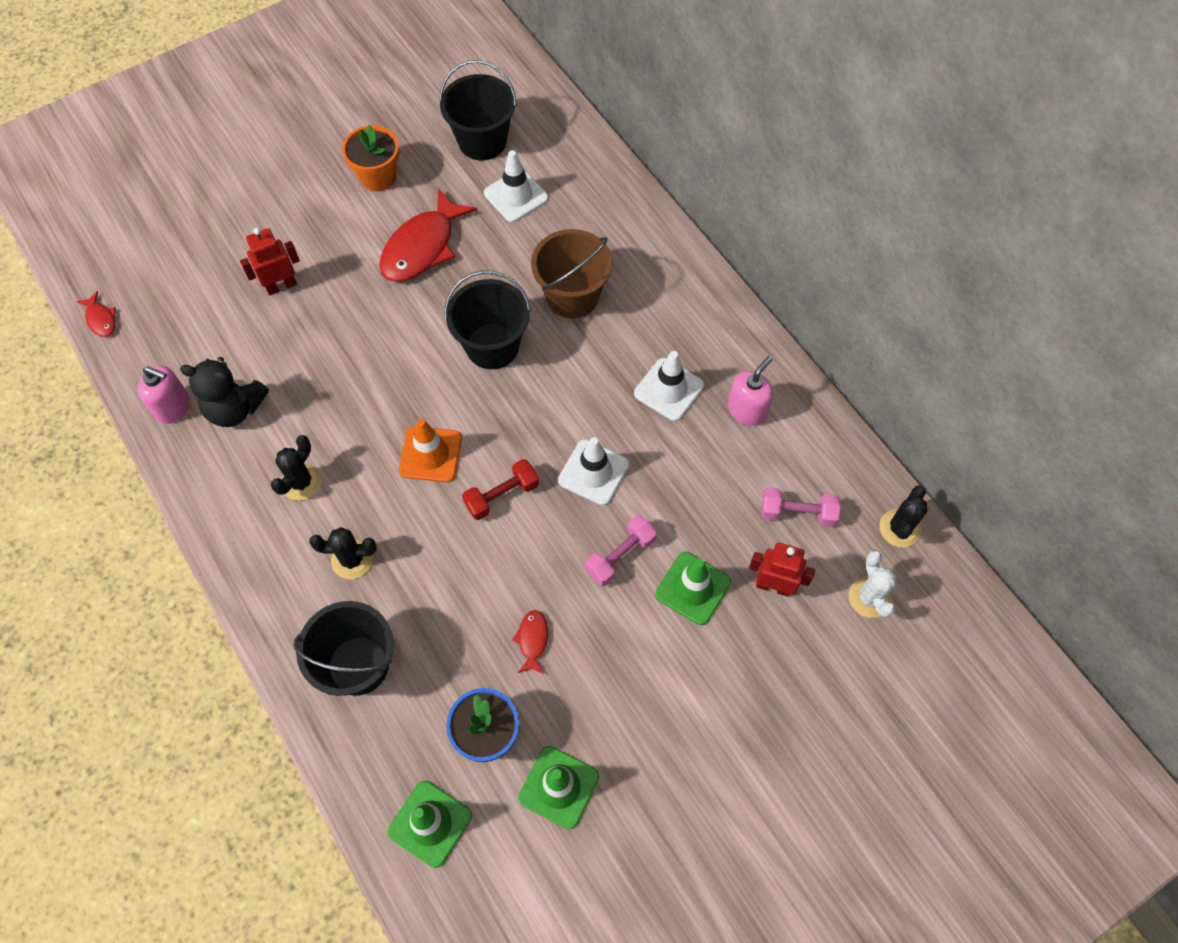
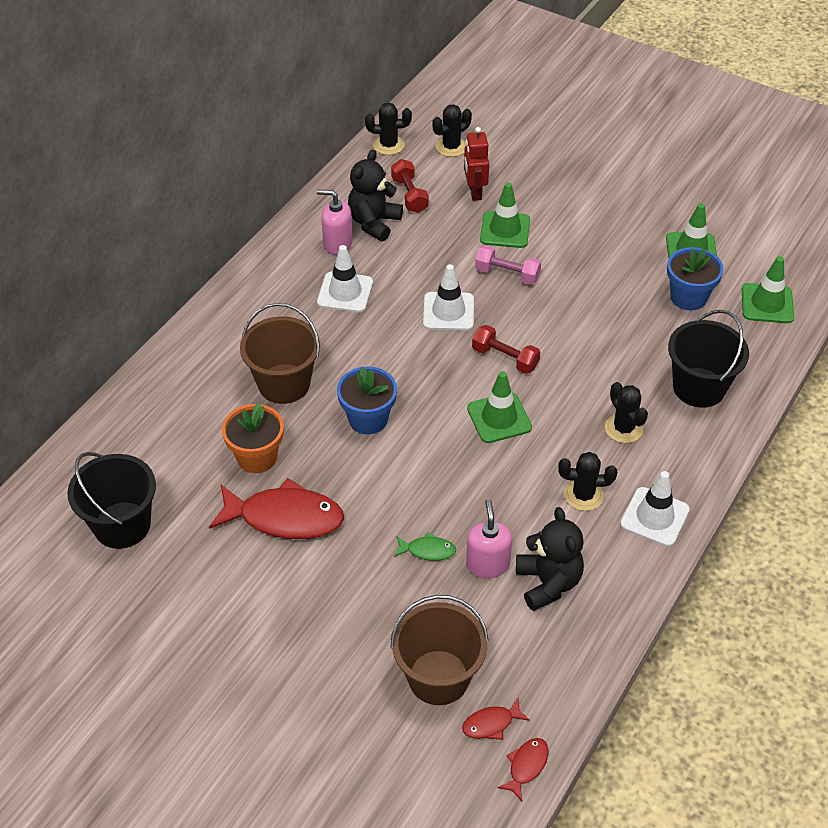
camera: 115 degrees left, 15 degrees down
pink soap dispenser [137,366,190,424] -> pink soap dispenser moved to [466,499,512,578]
red robot [240,228,300,295] -> none
orange flower pot [342,125,399,191] -> orange flower pot moved to [222,403,284,473]
orange traffic cone [399,418,462,482] -> green traffic cone [467,371,532,443]
black bucket [444,270,531,369] -> blue flower pot [337,367,397,434]
white traffic cone [484,150,548,222] -> white traffic cone moved to [620,471,690,547]
red fish [512,610,548,674] -> red fish moved to [462,698,530,740]
pink dumbbell [761,487,841,527] -> red dumbbell [391,159,429,213]
white cactus [849,550,896,618] -> black cactus [432,104,472,157]
none -> black teddy bear [348,150,403,241]
none -> brown bucket [390,595,489,705]
none -> green fish [394,532,456,561]

